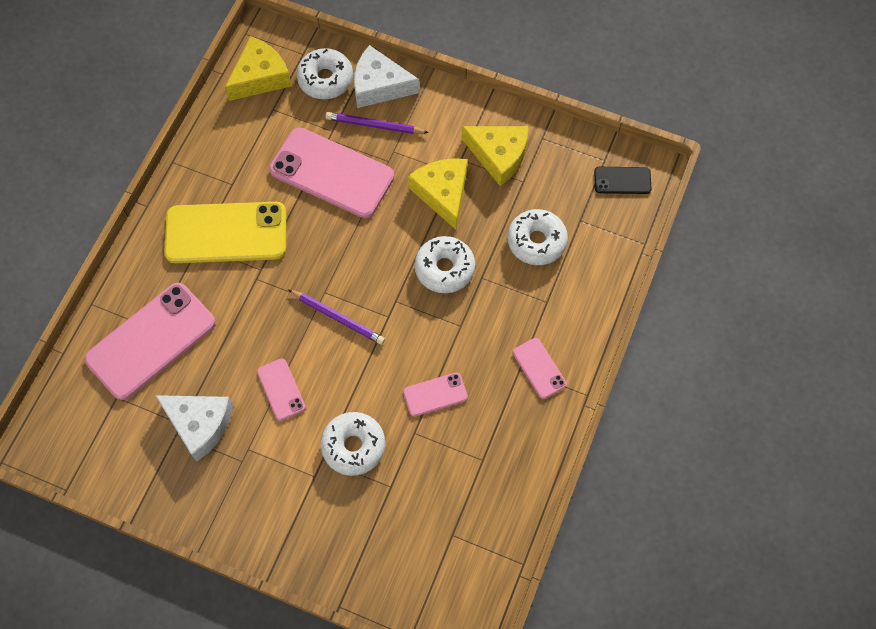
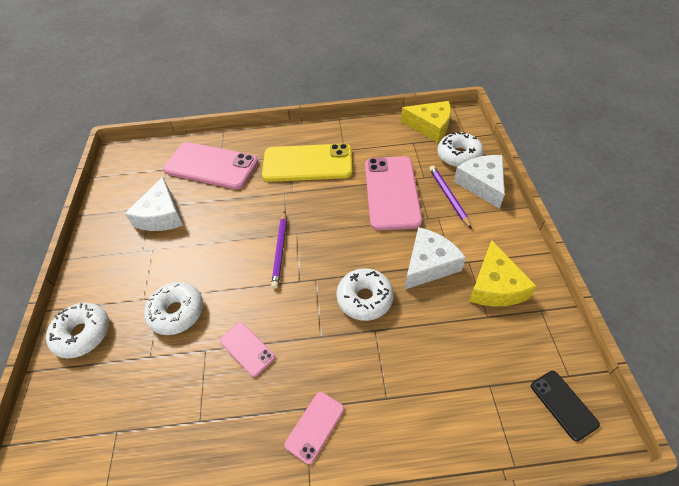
camera: 65 degrees right, 15 degrees down
yellow phone [164,202,286,263] -> yellow phone turned 60 degrees counterclockwise [262,143,353,182]
pink phone [257,358,306,421] -> none
yellow cheese [408,158,468,229] -> white cheese [405,227,466,289]
white donut [508,209,568,265] -> white donut moved to [46,303,109,358]

